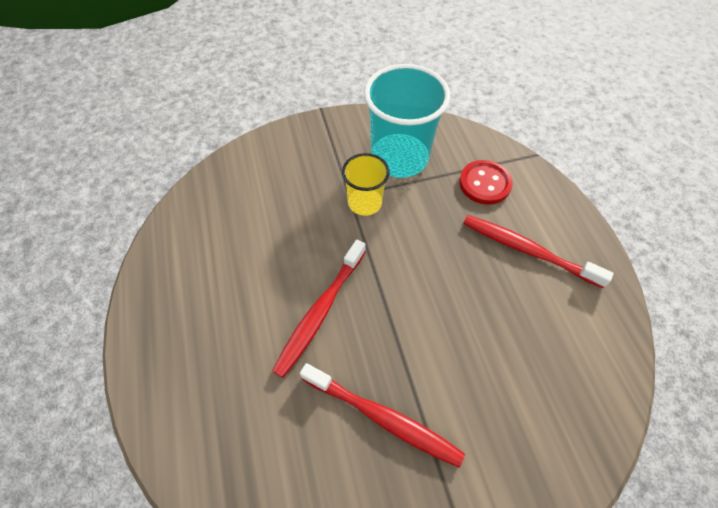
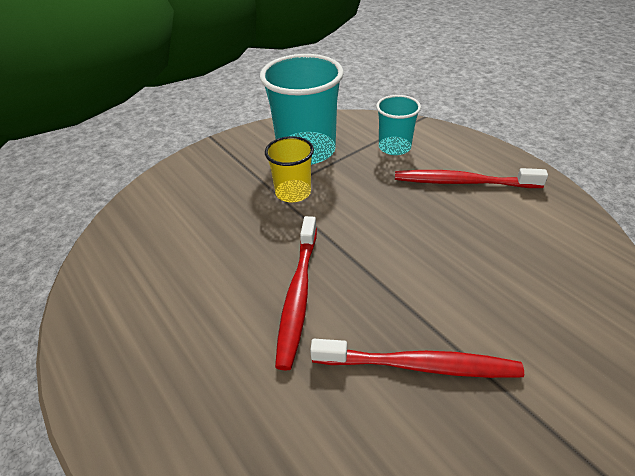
camera: 20 degrees left, 15 degrees down
red button [459,160,513,205] -> turquoise cup [376,95,421,155]

